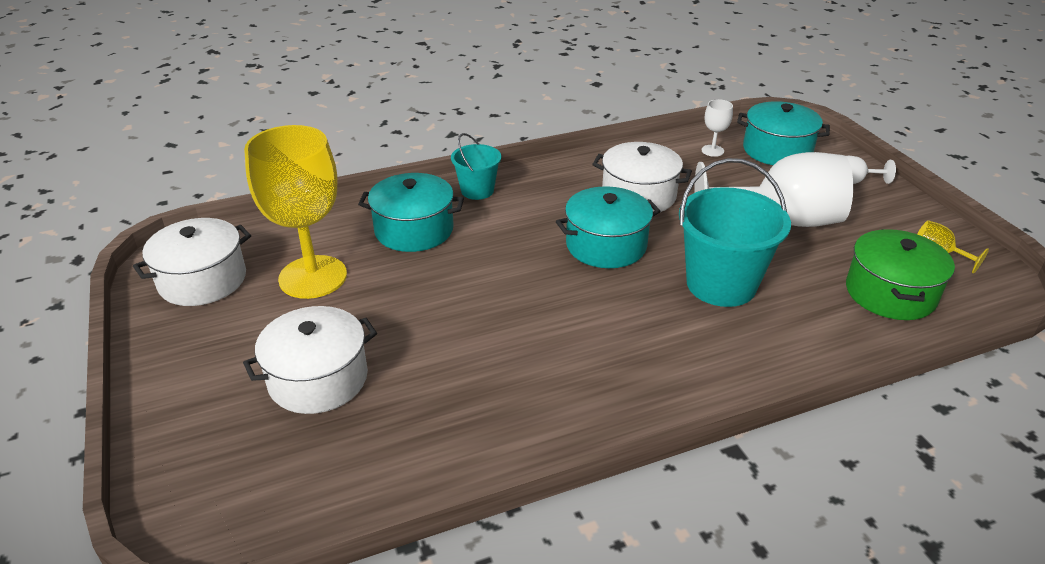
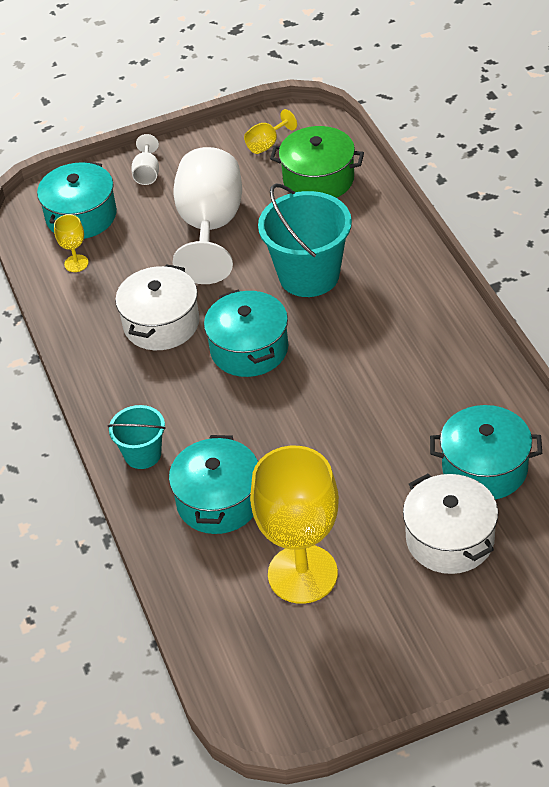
camera: 85 degrees left, 10 degrees up
white pot [133,218,251,306] -> none
white goblet [702,99,733,157] -> yellow goblet [54,214,89,272]
none -> turquoise pot [430,405,542,500]

